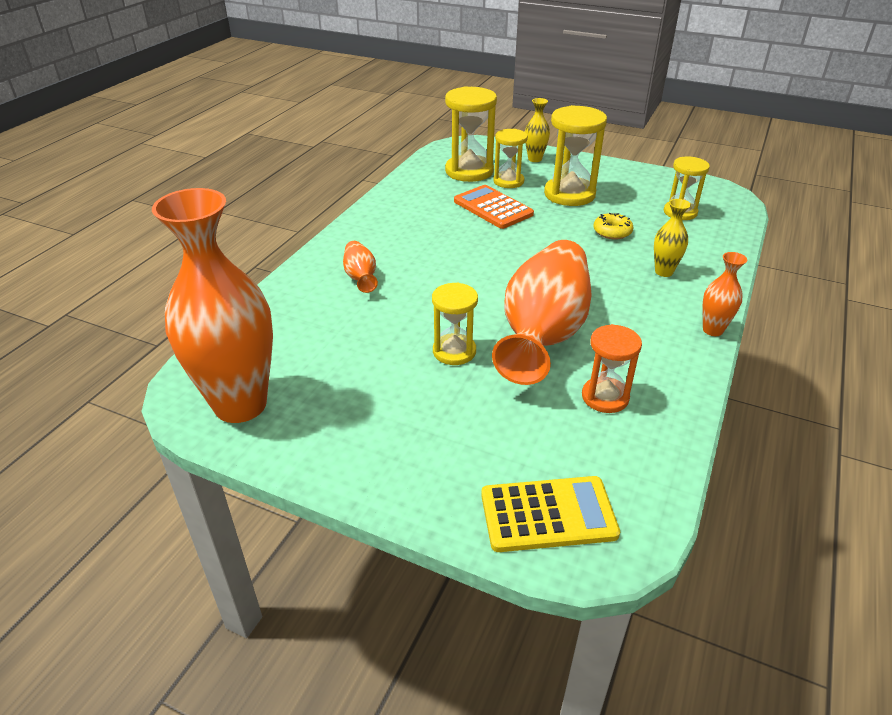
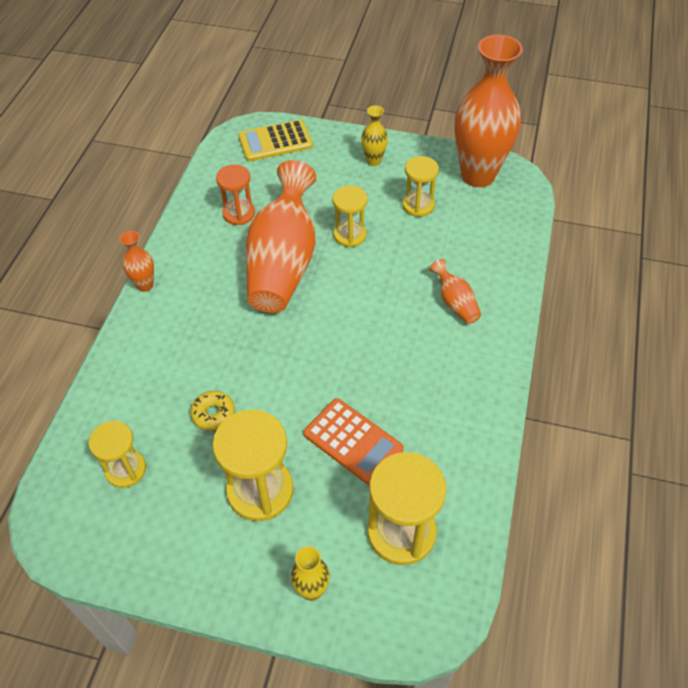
camera: 170 degrees right, 15 degrees up
yellow hourglass [493,129,528,188] -> yellow hourglass moved to [402,156,439,217]
yellow vase [654,199,691,277] -> yellow vase moved to [361,105,388,166]

